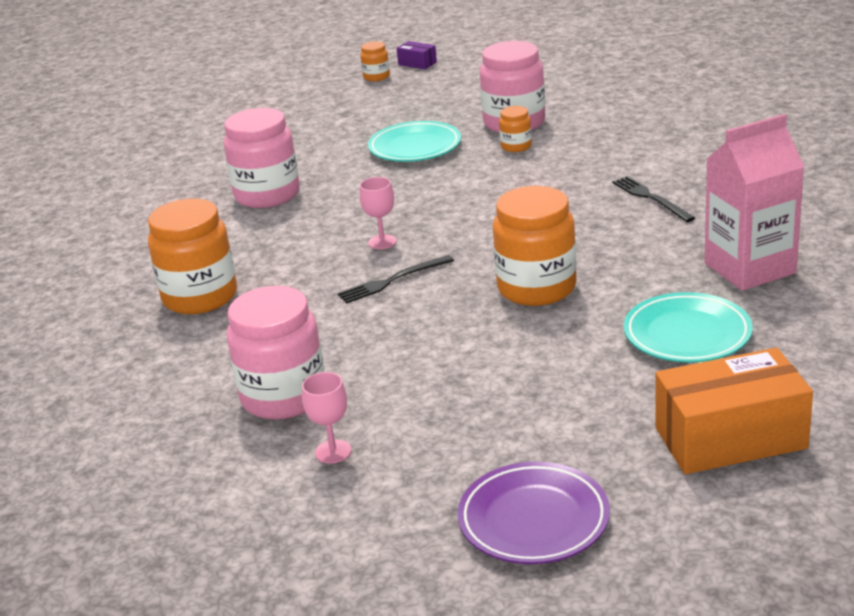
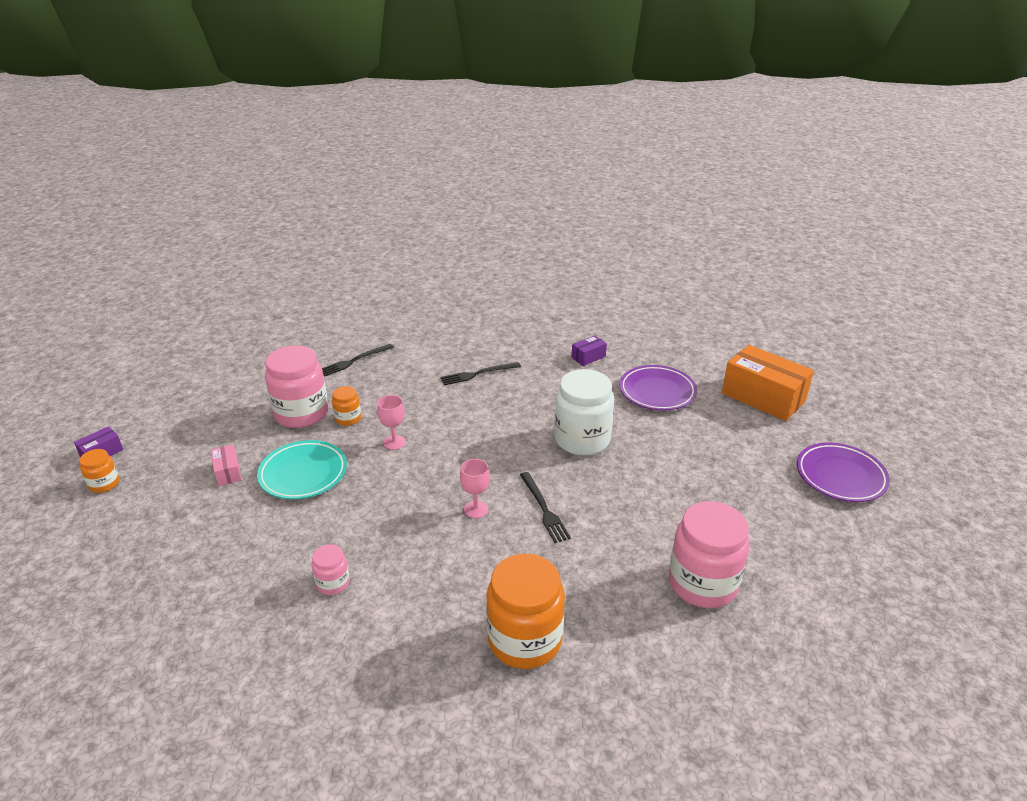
camera: 85 degrees left, 5 degrees up
pink jar [224,108,300,208] -> pink jar [312,544,350,595], size x0.48
pink goblet [302,372,352,464] -> pink goblet moved to [377,395,406,450]
orange jar [493,186,577,306] -> white jar [554,369,614,456]
turquoise plate [624,292,753,362] -> purple plate [619,365,697,411]
orange box [655,348,813,474] -> orange box turned 45 degrees counterclockwise [722,345,814,421]
pink carton [705,114,804,291] -> purple box [571,336,607,366]
none -> pink box [211,444,242,486]
none -> black fork [322,344,394,377]

